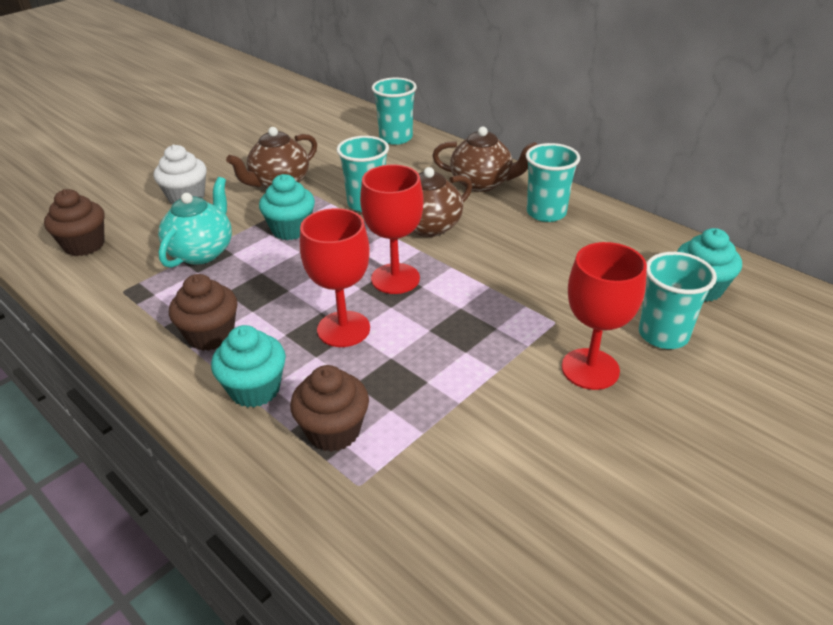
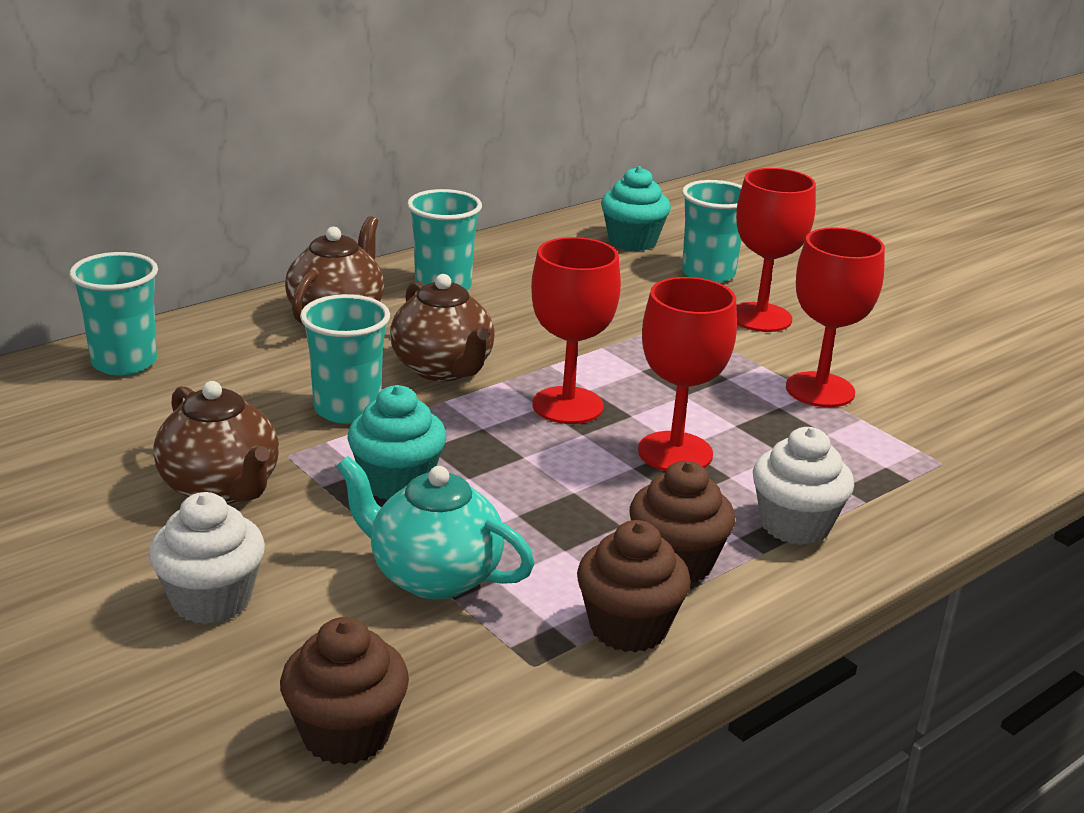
camera: 85 degrees left, 10 degrees down
turquoise cupcake [211,325,286,408] -> white cupcake [753,427,854,545]
brown cupcake [290,365,369,452] -> brown cupcake moved to [577,520,691,653]
none -> red goblet [786,227,885,407]

